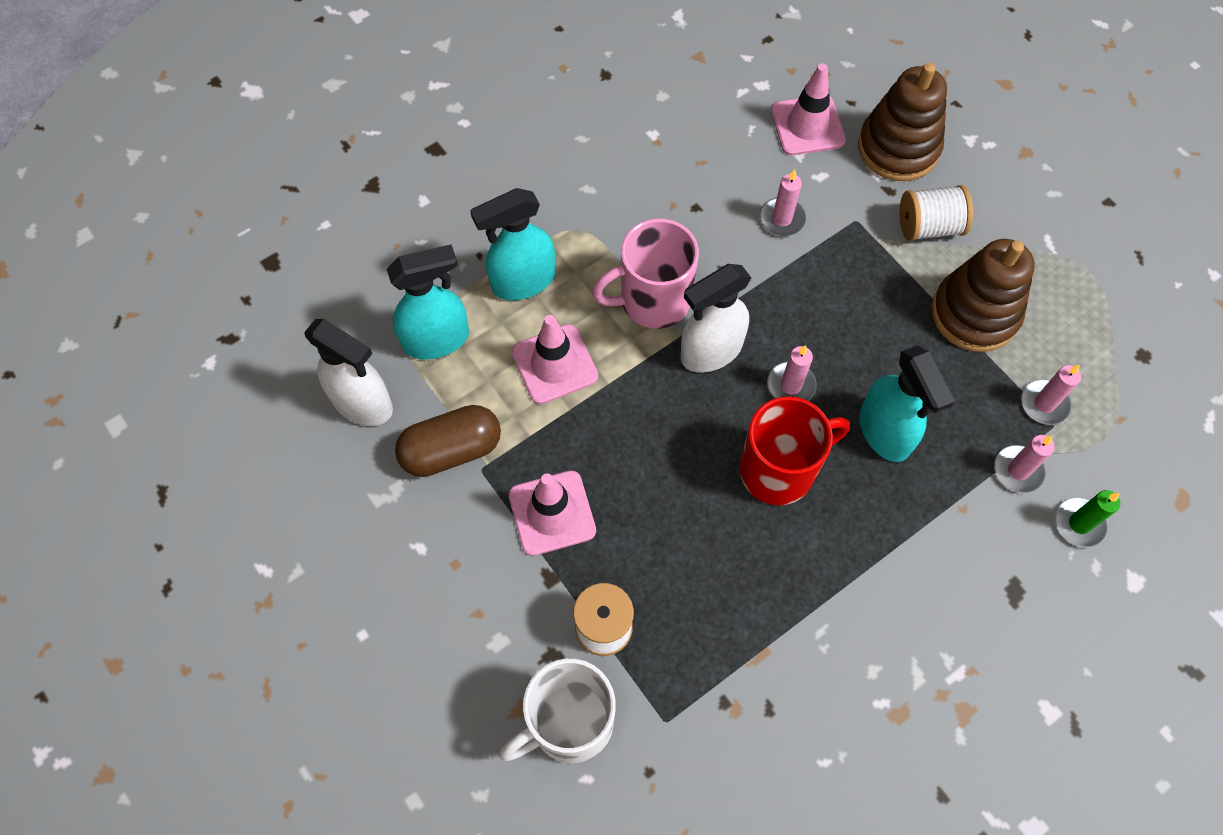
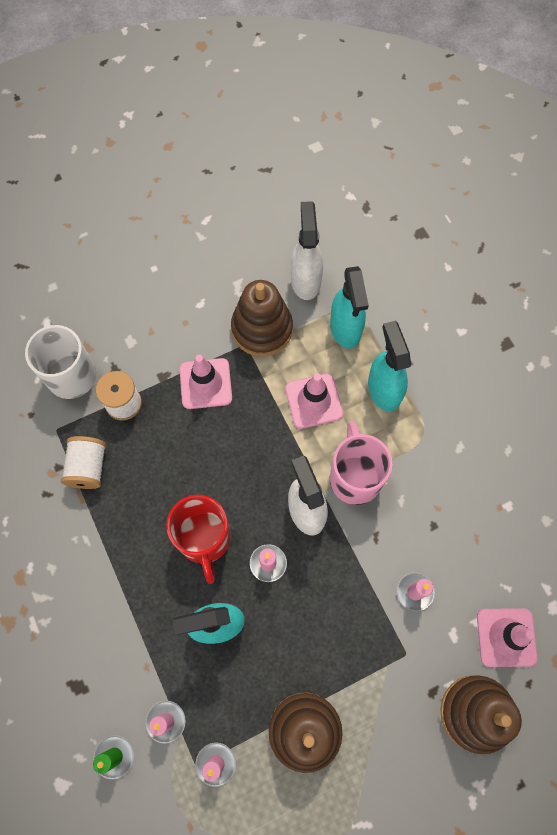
camera: 100 degrees right, 5 degrees up
white spray bottle [304,319,393,426] -> white spray bottle turned 135 degrees clockwise [291,201,323,300]
brown capsule [395,405,501,477] -> brown stacking toy [231,280,293,357]
white spool [900,185,973,241] -> white spool moved to [61,436,106,489]

